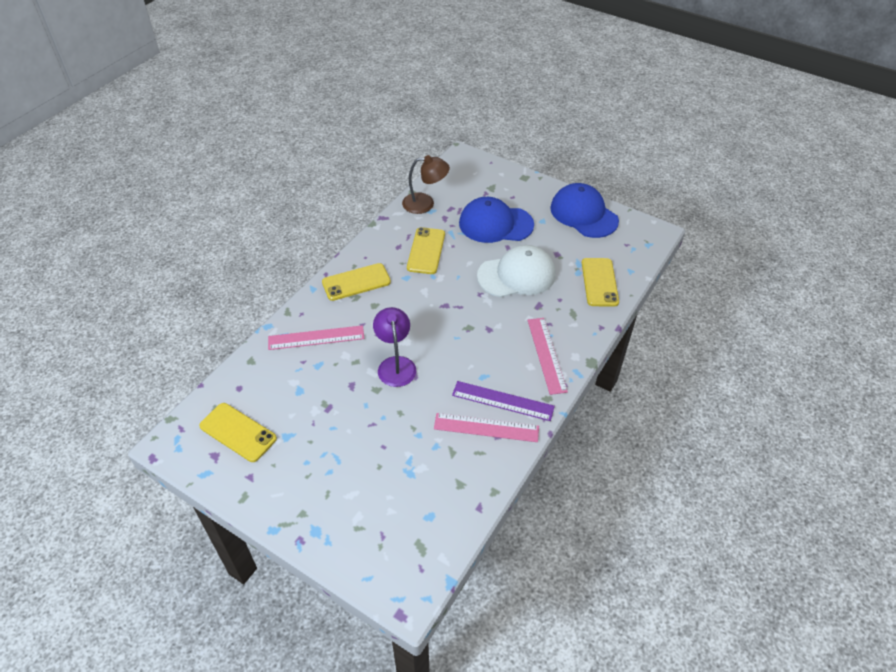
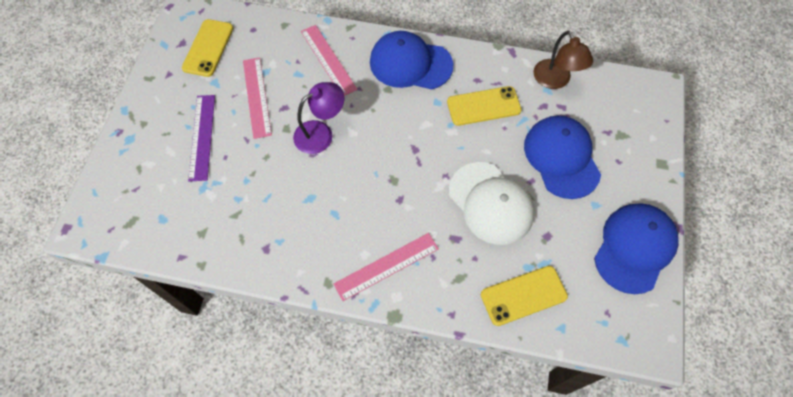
camera: 70 degrees right, 15 degrees up
yellow phone [322,263,391,301] -> blue cap [370,31,453,89]
pink ruler [434,413,539,442] -> pink ruler moved to [243,58,272,139]
purple ruler [452,381,555,421] -> purple ruler moved to [188,95,215,182]

